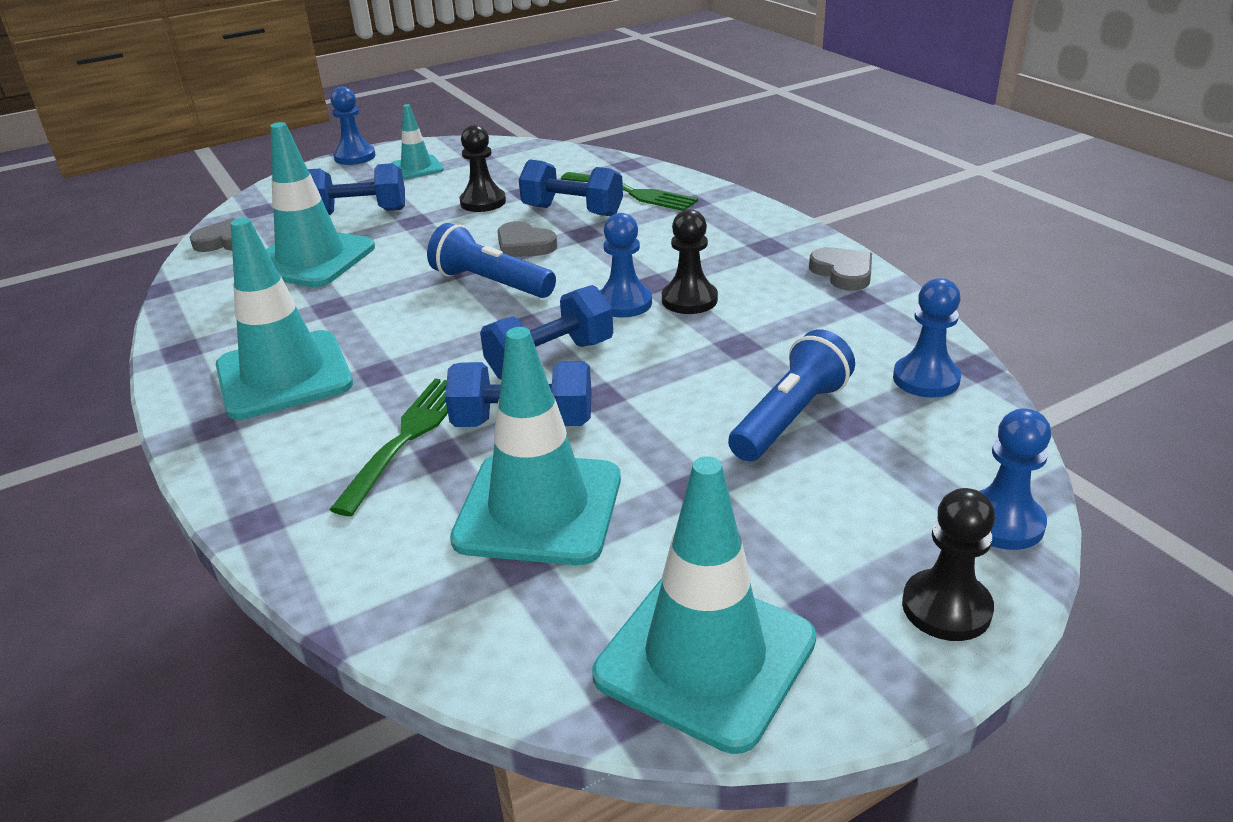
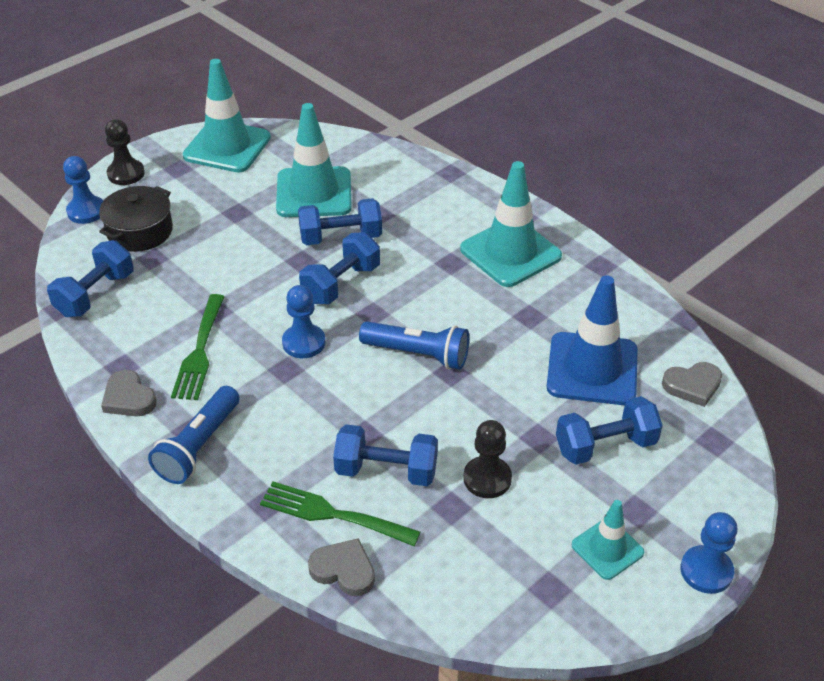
camera: 165 degrees right, 10 degrees up
turquoise traffic cone [266,122,375,287] -> blue traffic cone [547,275,638,405]
green fork [329,379,448,516] -> green fork moved to [171,294,225,400]
grey heart [497,221,557,257] -> grey heart moved to [308,538,375,596]
black pawn [662,209,718,314] -> none
blue flashlight [728,329,855,462] -> blue flashlight moved to [148,386,240,484]
blue pawn [893,278,961,397] -> blue dumbbell [47,240,134,317]
none -> black pot [99,186,173,252]

